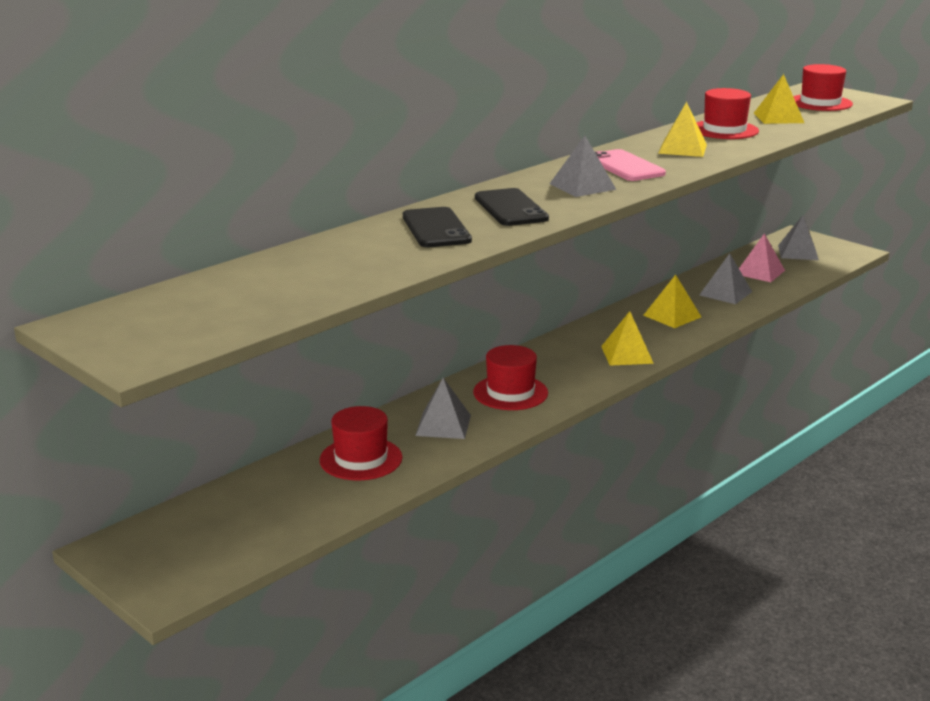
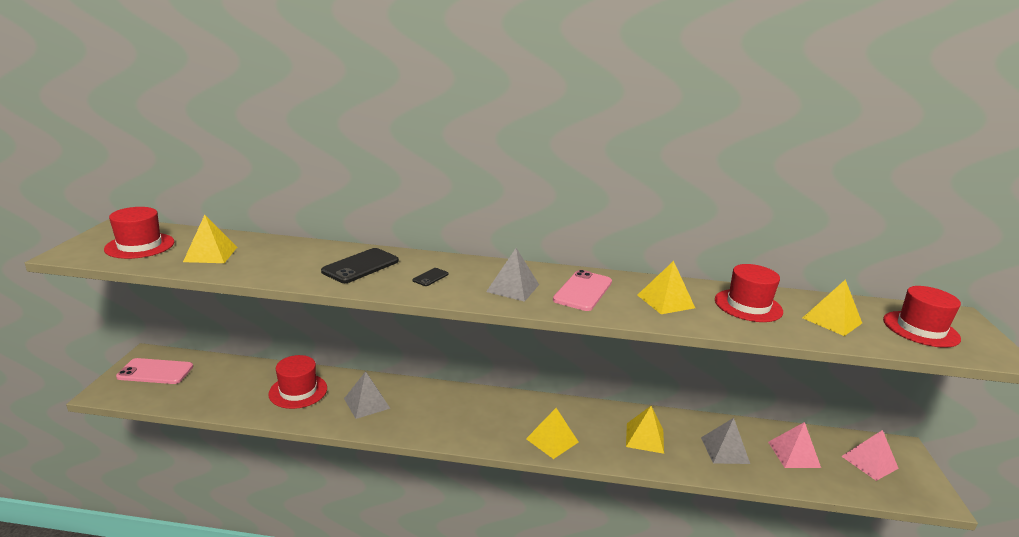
camera: 50 degrees right, 0 degrees up
red hat [473,345,548,410] -> red hat moved to [104,207,174,259]
black phone [475,188,549,226] -> black phone [413,268,448,286], size x0.49
grey pyramid [778,215,819,260] -> pink pyramid [841,430,899,481]
none -> pink phone [116,358,193,384]
none -> yellow pyramid [183,215,237,263]

